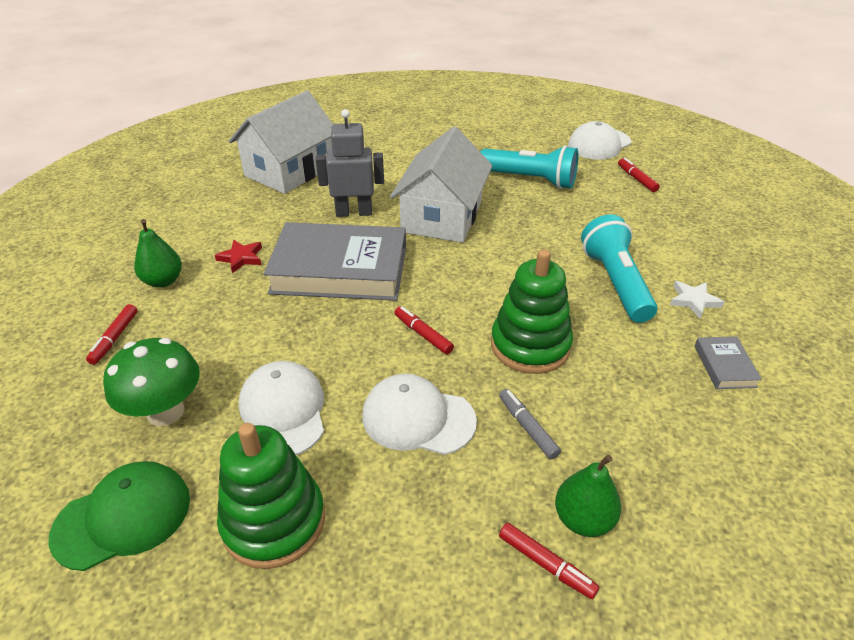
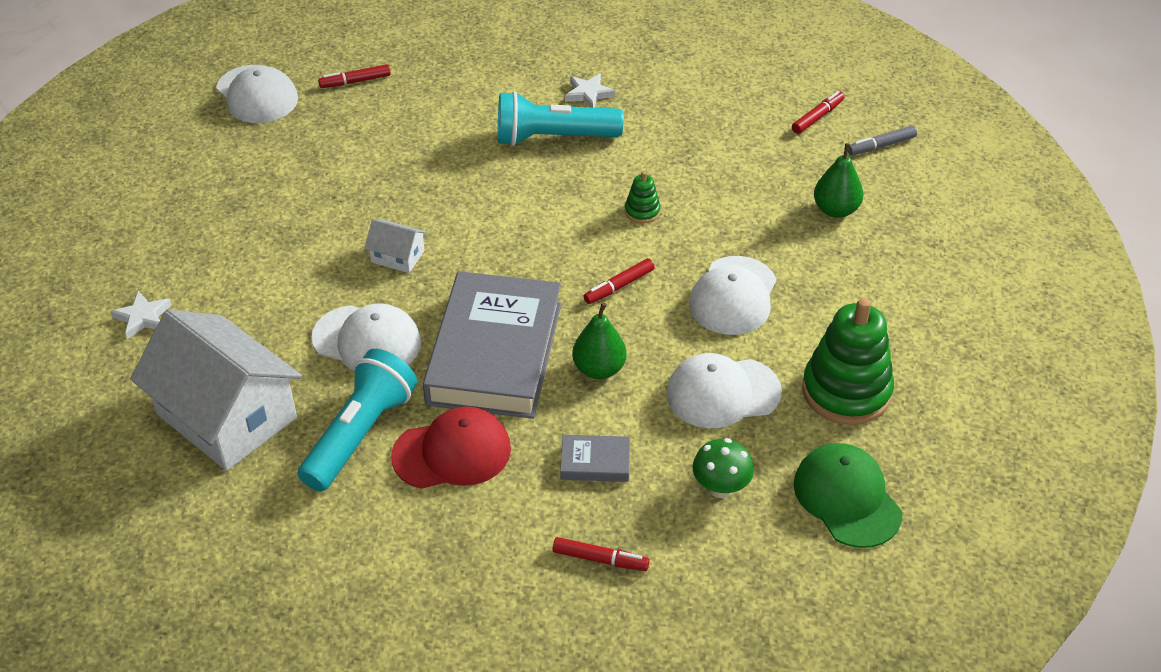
camera: 85 degrees left, 5 degrees up
green mushroom [103,338,200,426] -> green mushroom [693,438,754,498], size x0.65
green pear [134,219,182,288] -> green pear moved to [572,302,627,379]
red star [215,240,262,273] -> red cap [391,406,511,489]
grey robot [316,109,384,217] -> white cap [311,304,421,371]
white house [390,126,493,243] -> white house [364,219,427,273], size x0.43
turquoise flashlight [481,145,578,189] -> turquoise flashlight moved to [297,349,417,492]
green stacking toy [491,249,573,374] -> green stacking toy [625,171,661,224], size x0.45
grey marker [499,389,561,460] -> grey marker moved to [848,126,917,155]
red marker [499,523,599,599] -> red marker moved to [792,91,845,134]
grey book [695,336,762,389] -> grey book moved to [560,435,630,482]
none -> white star [110,291,172,339]

